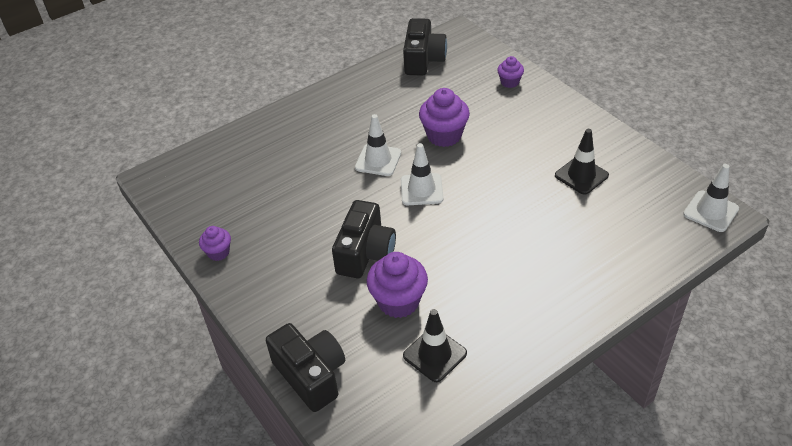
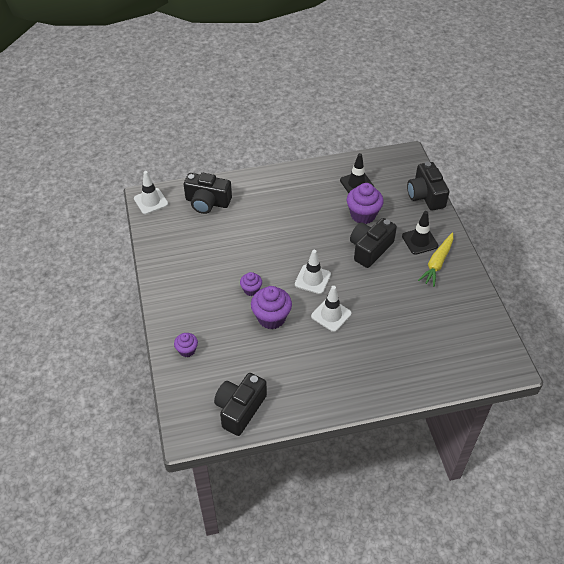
camera: 160 degrees left, 5 degrees up
purple cupcake [199,226,231,261] -> purple cupcake moved to [240,272,262,296]
black traffic cone [555,129,609,195] -> black traffic cone moved to [402,211,438,255]
none -> black camera [184,173,232,214]
none -> yellow carrot [418,233,453,287]

